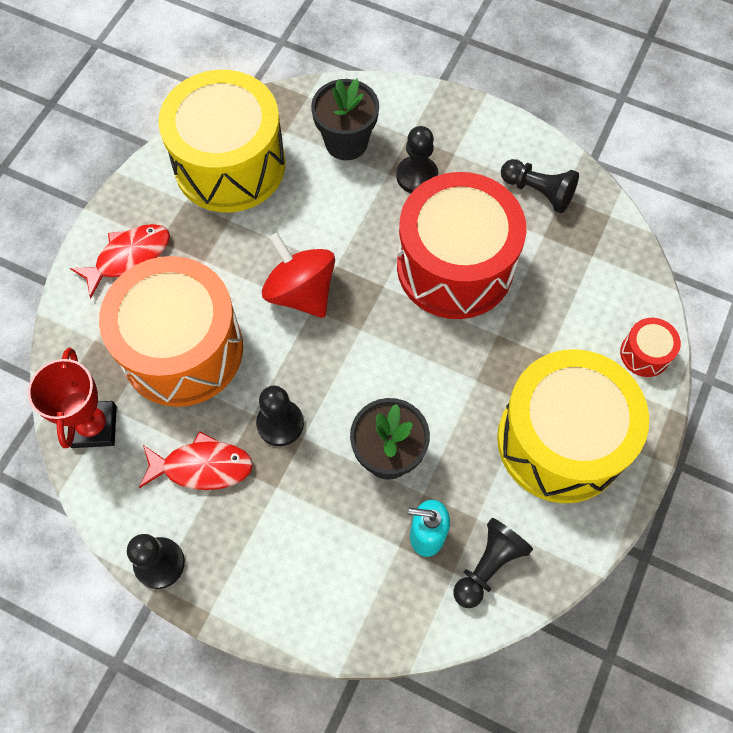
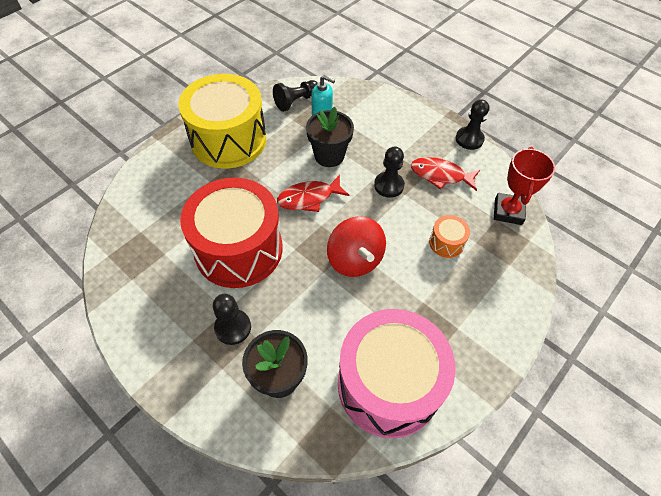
camera: 165 degrees left, 10 degrees down
red fish [70,224,170,298] -> red fish moved to [277,175,350,212]
orange drum [99,256,243,407] -> orange drum [429,215,470,258], size x0.41
yellow drum [158,70,285,212] -> pink drum [338,309,456,438]
black pawn [501,159,579,213] -> none
red drum [620,318,681,377] -> none

